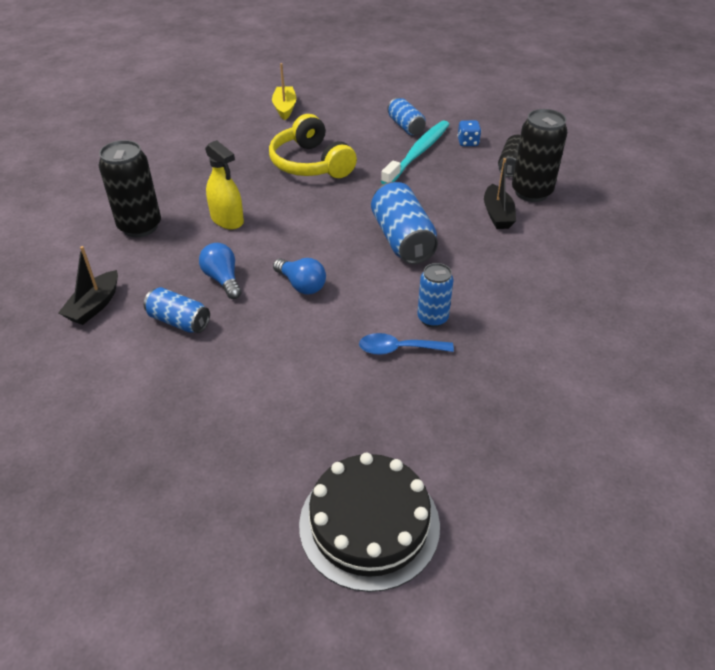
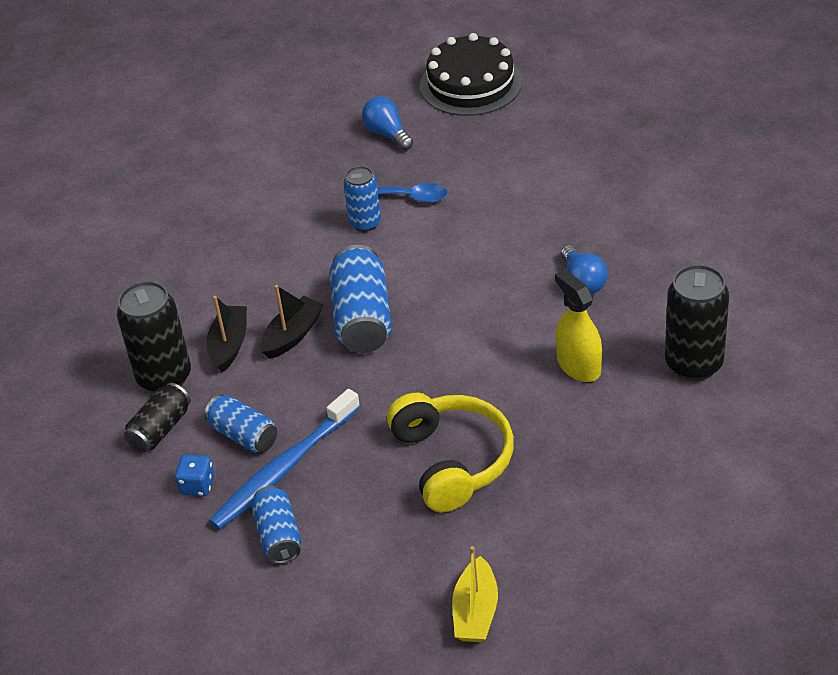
camera: 165 degrees left, 0 degrees up
black boat [58,246,118,325] -> black boat moved to [261,285,324,359]
blue can [144,287,210,333] -> blue can moved to [204,394,277,453]
blue light bulb [273,258,326,294] -> blue light bulb moved to [362,96,413,150]
turquoise toothbrush [381,121,450,184] -> blue toothbrush [209,389,360,530]

